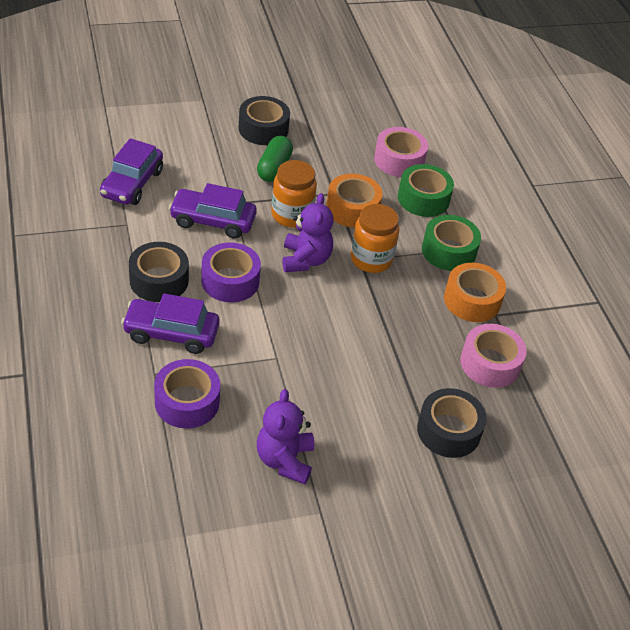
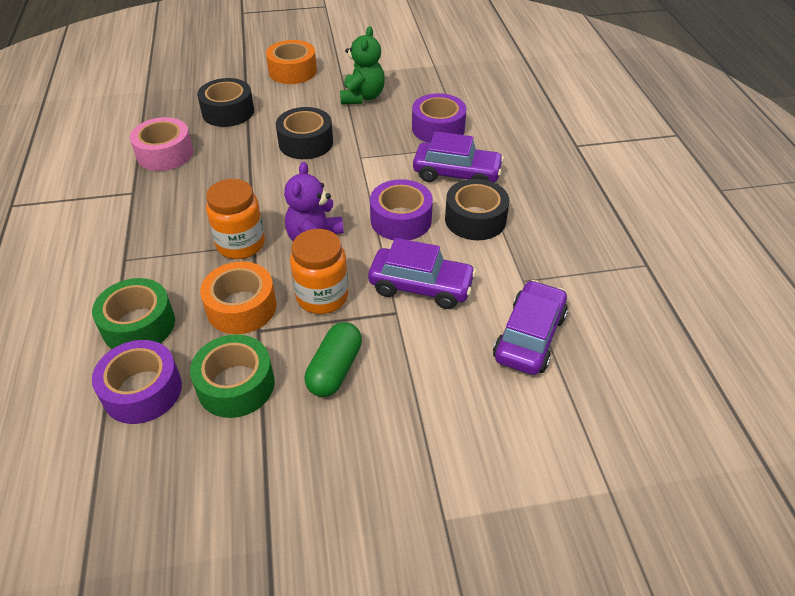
camera: 170 degrees left, 0 degrees up
black tape [239,96,290,145] -> black tape moved to [276,107,333,159]
purple teddy bear [257,389,314,484] -> green teddy bear [340,26,385,104]
pink tape [374,127,428,177] -> purple tape [92,340,182,424]
green tape [422,215,481,271] -> green tape moved to [190,334,274,418]
orange tape [444,263,506,322] -> orange tape moved to [266,40,317,84]

